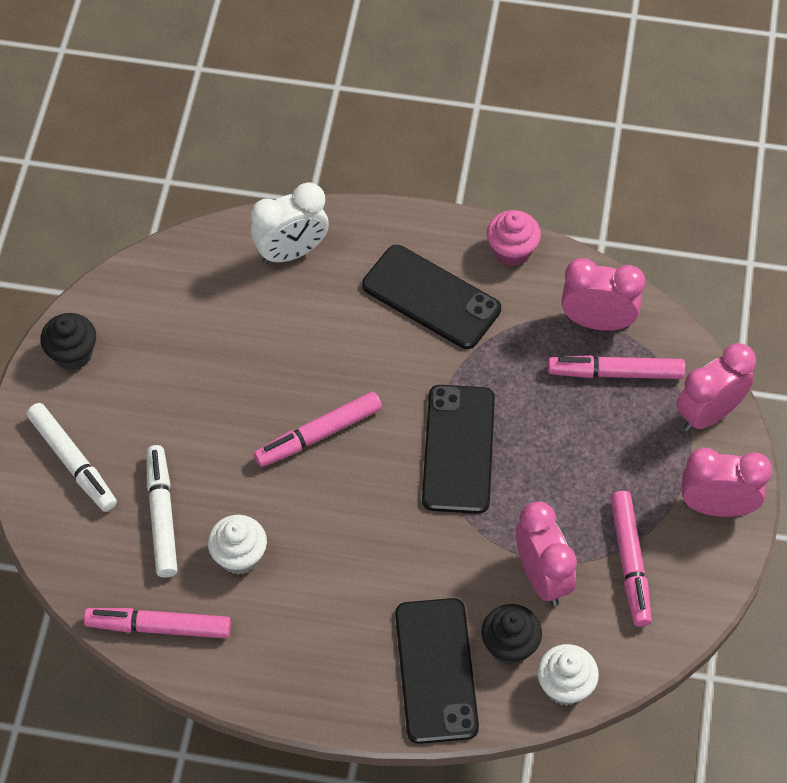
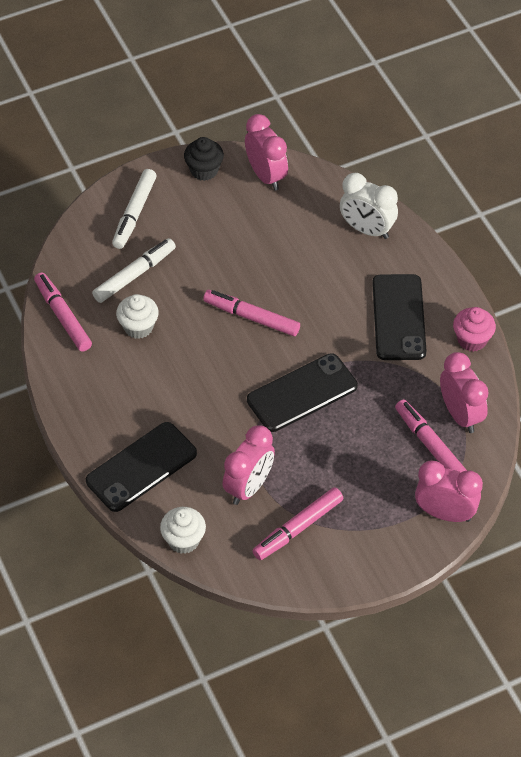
camera: 55 degrees right, 5 degrees down
black cupcake [481,604,542,665] -> none
pink clock [682,448,772,517] -> pink clock moved to [245,114,288,191]

